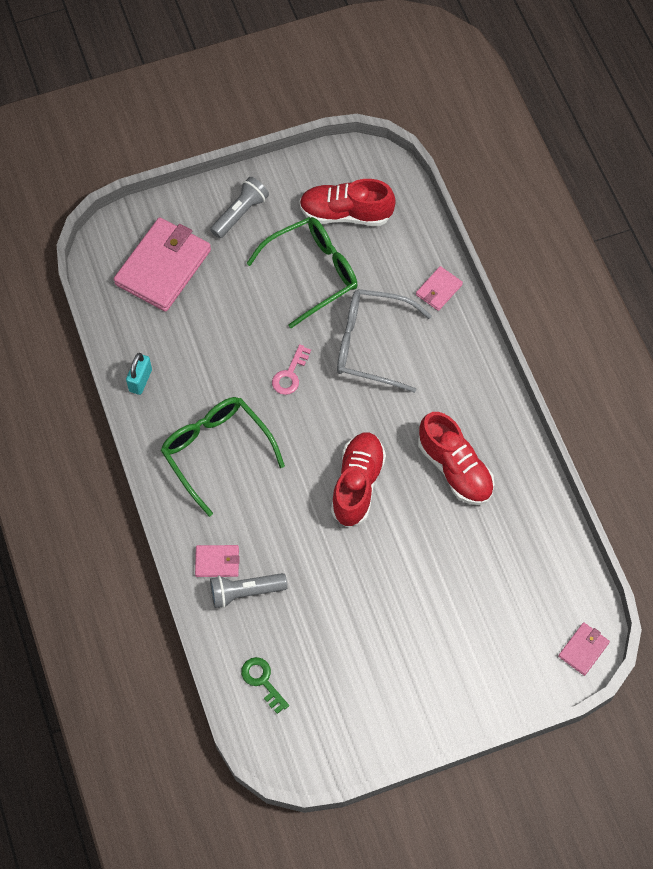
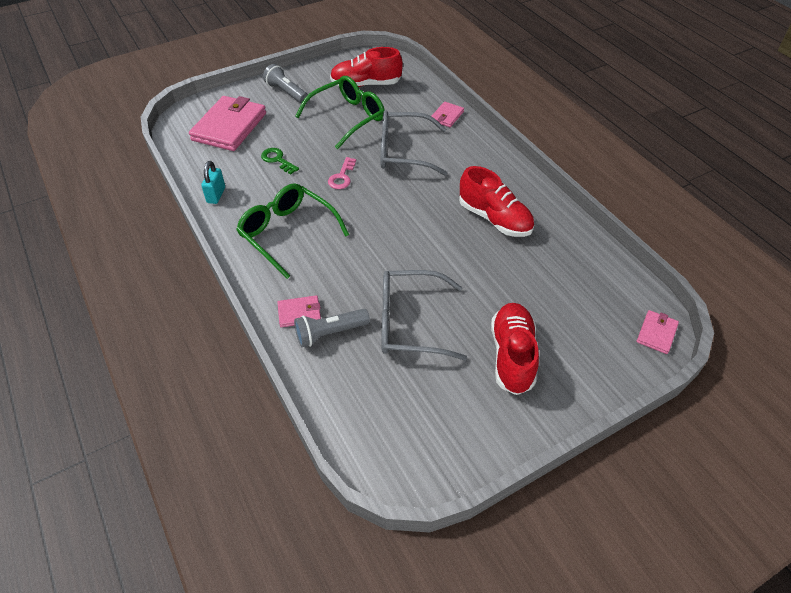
camera: 10 degrees left, 15 degrees down
grey flashlight [210,177,269,239] -> grey flashlight turned 75 degrees counterclockwise [263,64,308,103]
green key [241,657,289,714] -> green key moved to [261,148,299,174]
red shoe [331,432,386,527] -> red shoe moved to [491,303,539,395]
none -> grey glasses [381,270,467,360]

